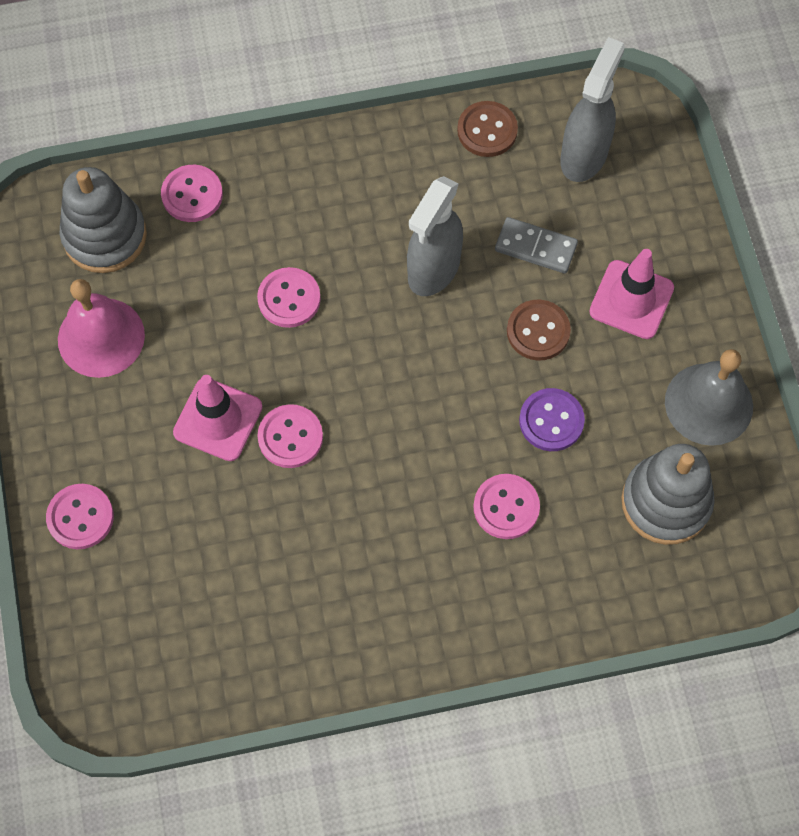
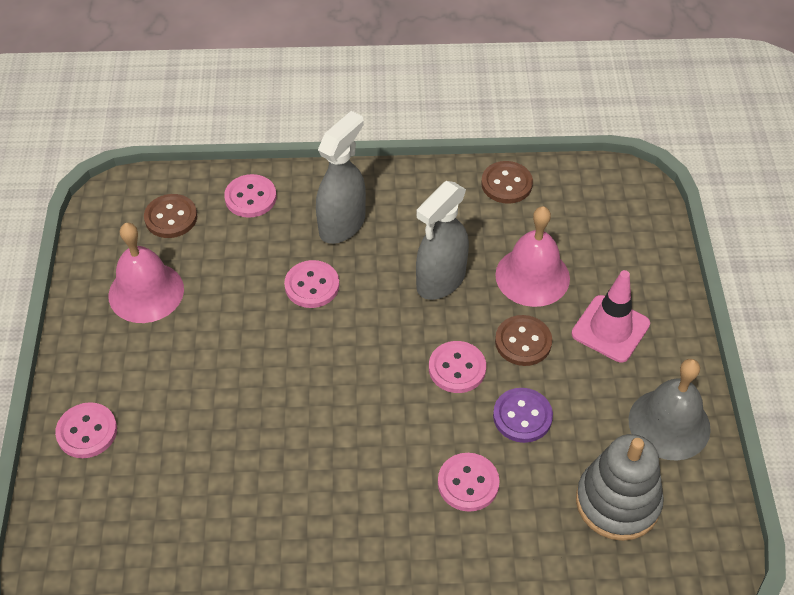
camera: 10 degrees right, 15 degrees down
grey stacking toy [60,167,147,273] -> brown button [144,194,197,238]
pink traffic cone [173,375,262,461] -> none
pink button [258,404,323,468] -> pink button moved to [429,341,486,393]
grey domino [495,217,578,273] -> pink bell [495,206,570,307]
grey spray bottle [560,37,625,182] -> grey spray bottle moved to [316,111,366,244]

